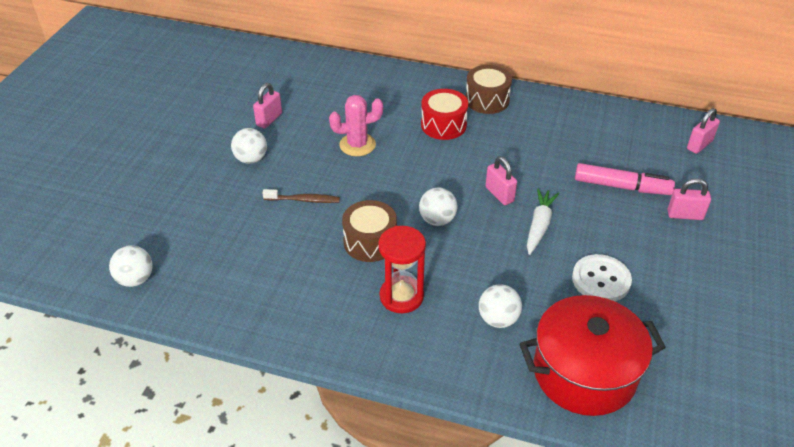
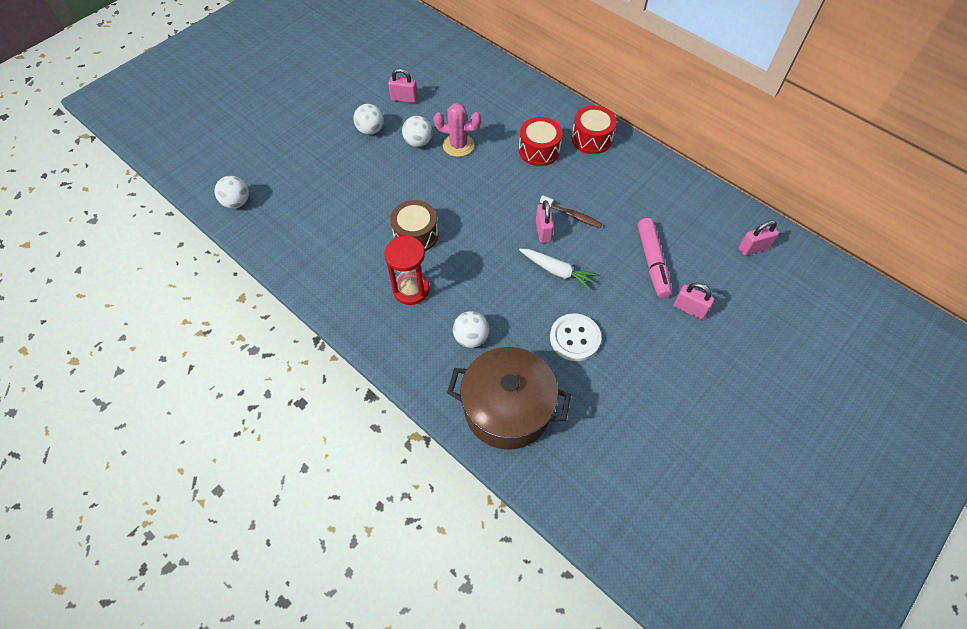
camera: 25 degrees right, 15 degrees up
pink padlock [253,83,282,129] -> pink padlock turned 45 degrees clockwise [388,68,418,103]
brown toothbrush [262,189,340,203] -> brown toothbrush moved to [540,195,602,228]
white ball [419,187,457,226] -> white ball moved to [402,116,432,147]
brown drum [466,65,512,114] -> red drum [571,105,617,154]
red pot [520,295,666,416] -> brown pot [447,347,571,450]
white carrot [527,188,559,255] -> white carrot turned 75 degrees clockwise [519,249,598,290]
pink marker [575,163,675,195] -> pink marker turned 45 degrees clockwise [638,218,672,298]

